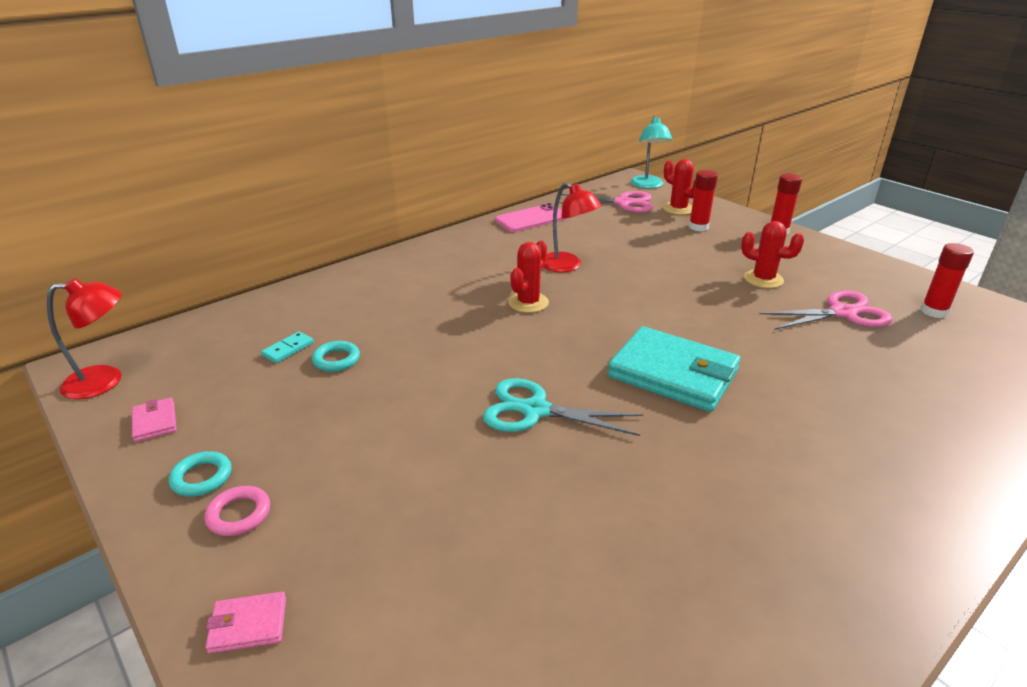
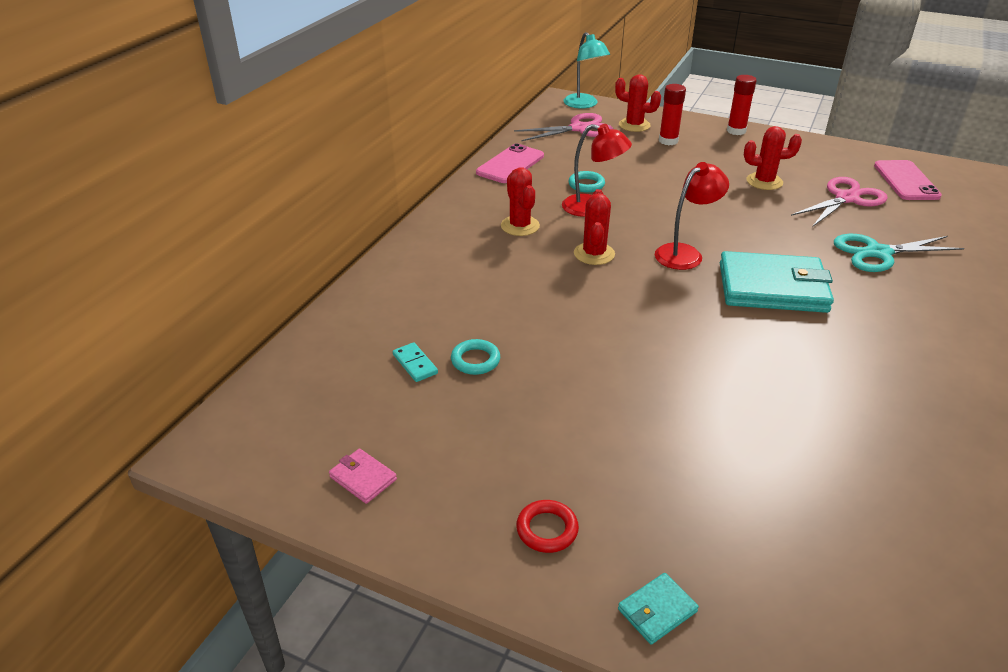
camera: 25 degrees left, 5 degrees up
red lamp [47,278,122,400] -> red lamp moved to [655,162,729,270]
turquoise ring [169,451,231,497] -> turquoise ring moved to [569,171,605,193]
pink ring [205,486,270,536] -> red ring [516,500,579,553]
pink wallet [205,592,286,654] -> turquoise wallet [618,573,699,645]
turquoise domino [261,331,314,363] -> turquoise domino turned 45 degrees counterclockwise [393,342,438,382]
turquoise scissors [483,378,643,436] -> turquoise scissors moved to [834,234,964,272]
red glue stick [921,243,974,318] -> pink phone [874,160,942,200]
none -> red cactus [501,167,540,236]

